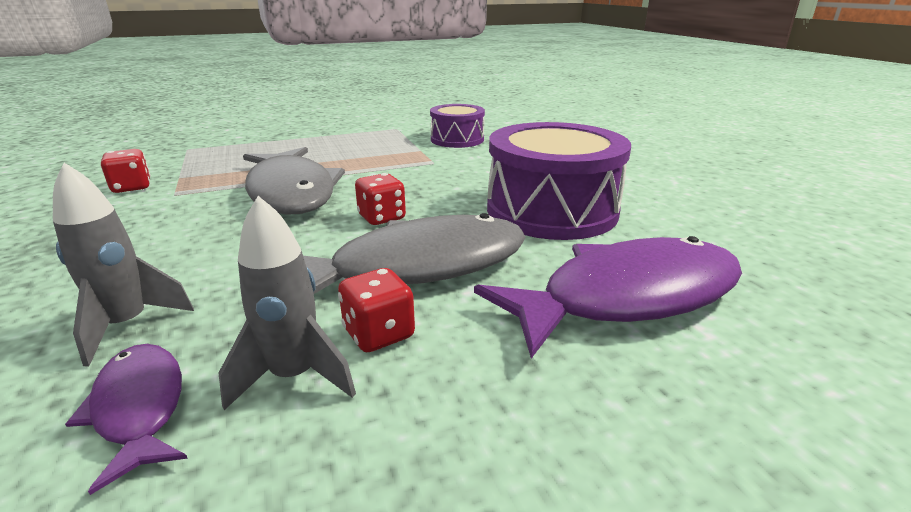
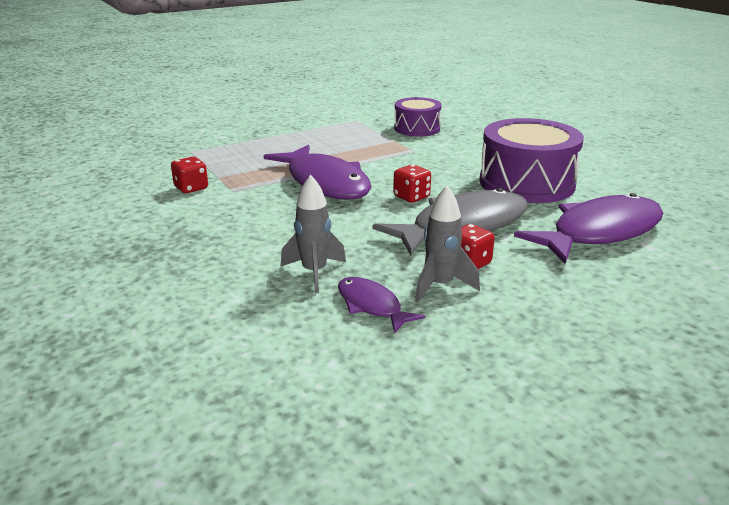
camera: 10 degrees left, 0 degrees up
grey fish [243,147,345,215] -> purple fish [264,145,371,200]

